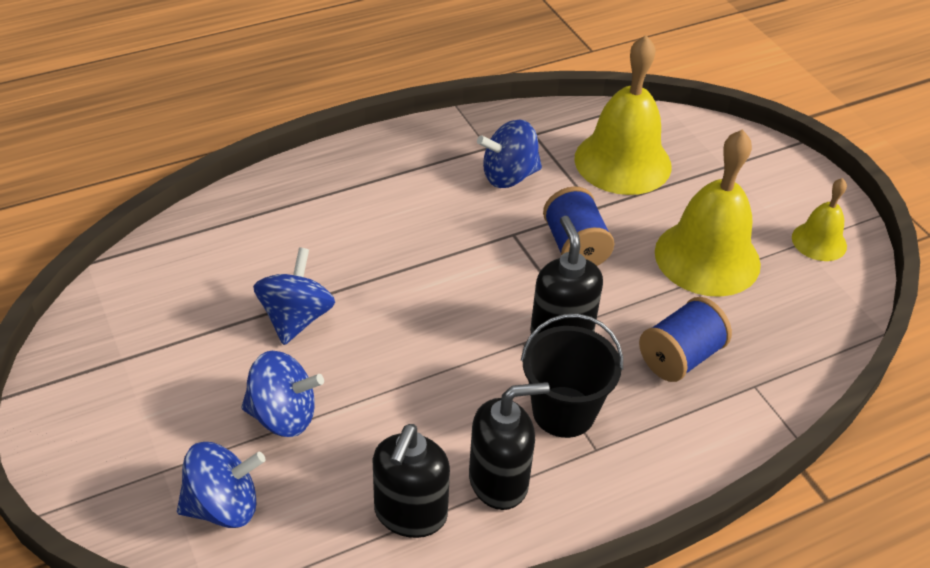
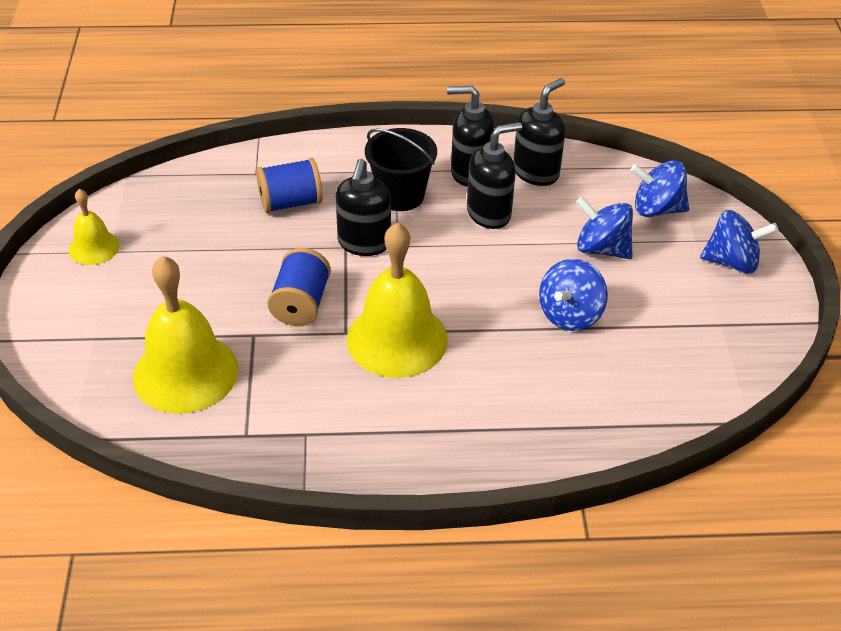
camera: 155 degrees left, 0 degrees up
blue spinning top [477,120,542,188] -> blue spinning top moved to [700,210,778,274]
yellow bell [655,129,761,297] -> yellow bell moved to [347,222,448,378]
none -> black soap dispenser [467,122,522,229]

